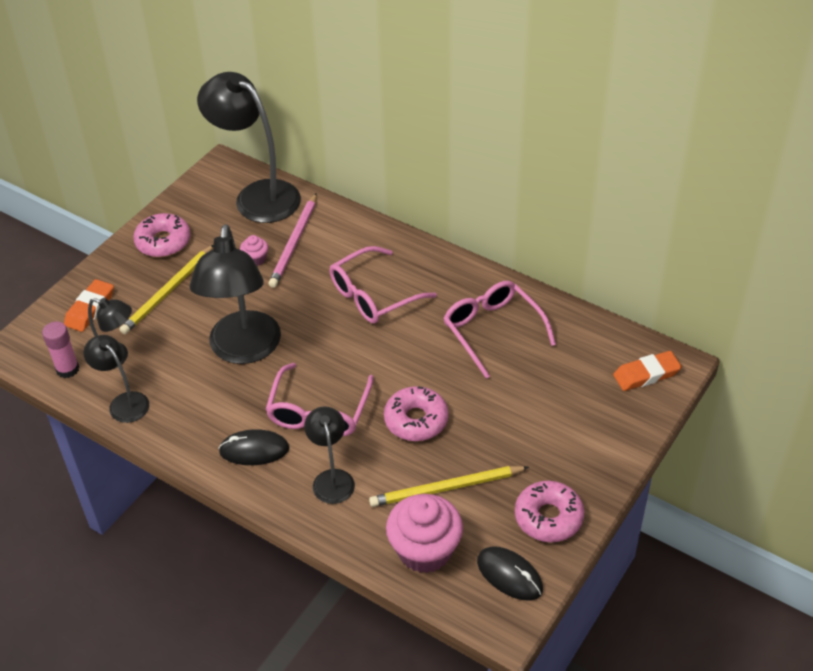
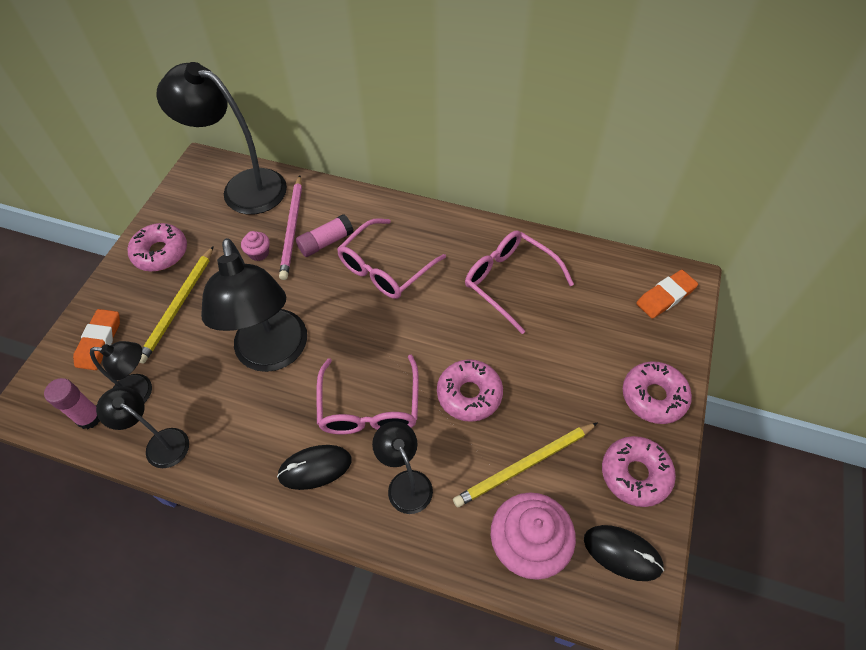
camera: 15 degrees left, 10 degrees up
none -> pink glue stick [296,214,354,257]
none -> pink donut [623,361,692,424]

